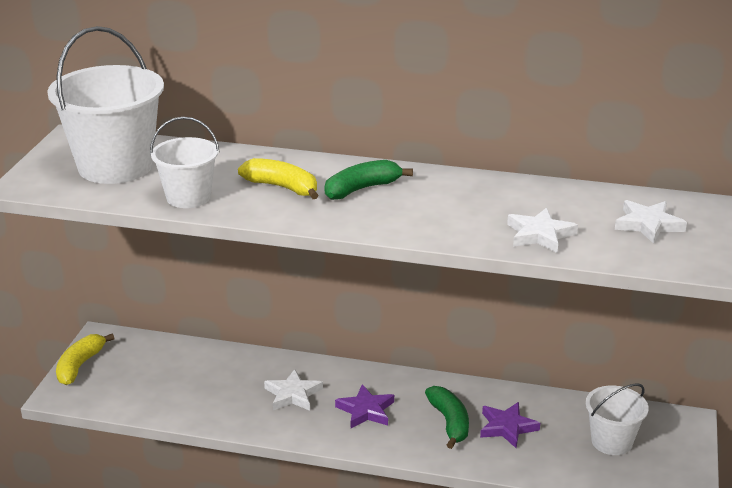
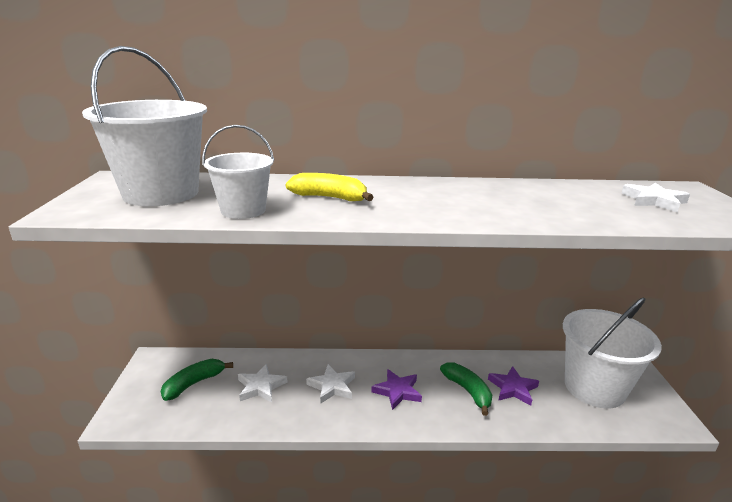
camera: 15 degrees left, 5 degrees down
yellow banana [56,334,114,385] -> none
green banana [325,160,413,200] -> green banana moved to [161,359,233,401]
white star [507,208,578,253] -> white star moved to [238,364,288,403]
white bucket [586,383,649,455] -> white bucket [563,297,662,408], size x1.77

